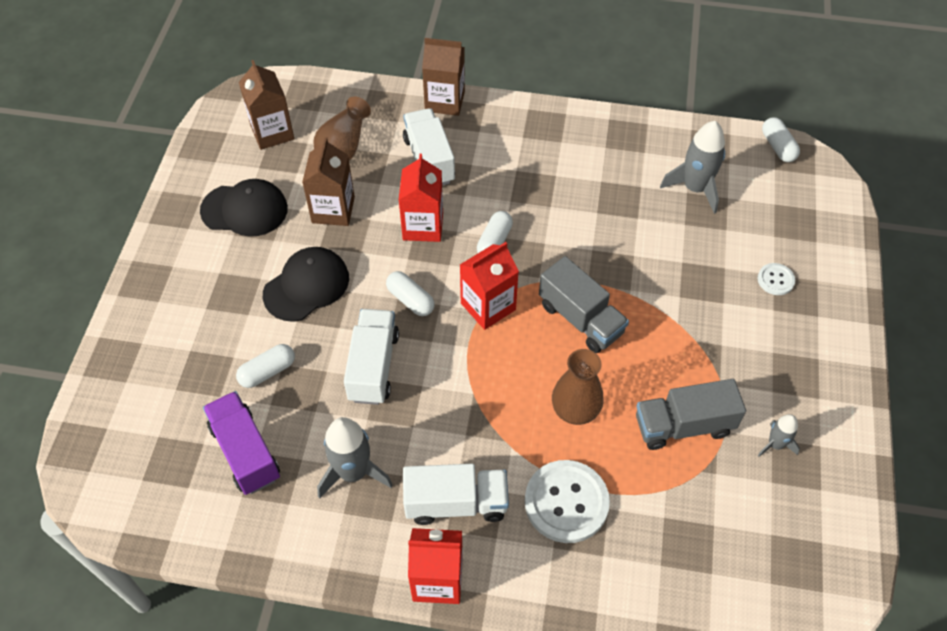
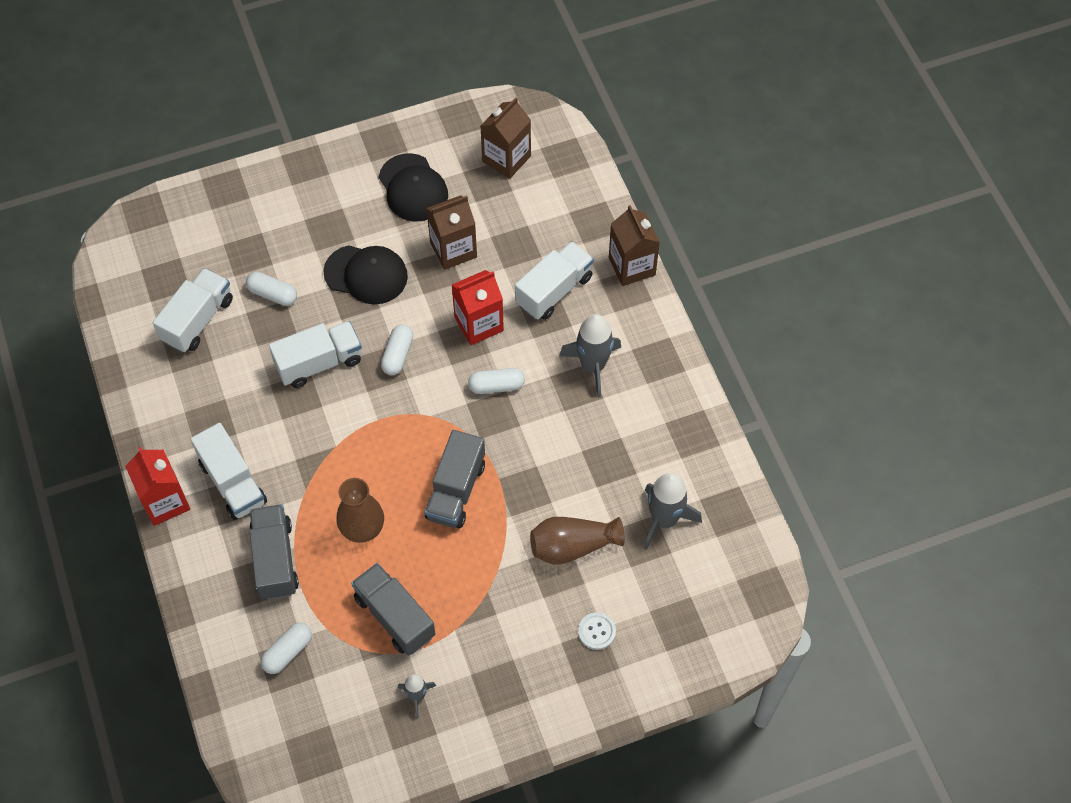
camera: 60 degrees right, 5 degrees up
purple truck [203,391,280,495] -> white truck [153,268,233,353]
brown vase [313,97,371,161] -> brown vase moved to [530,517,625,565]
grey rocket [317,417,393,499] -> grey rocket moved to [559,314,621,398]
red carton [460,242,519,330] -> none
white button [525,460,610,543] -> grey truck [250,504,299,600]
white capsule [762,117,800,162] -> white capsule moved to [261,623,312,674]

